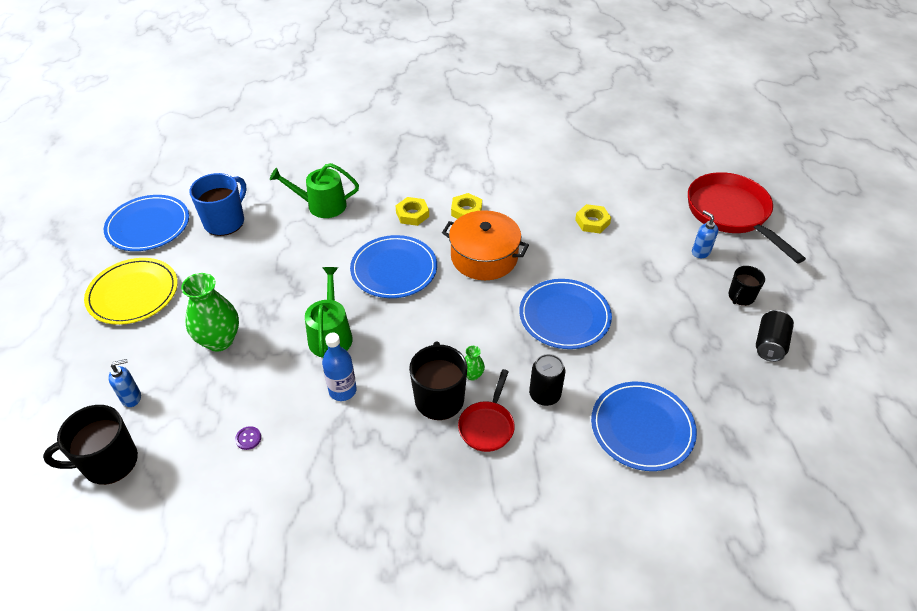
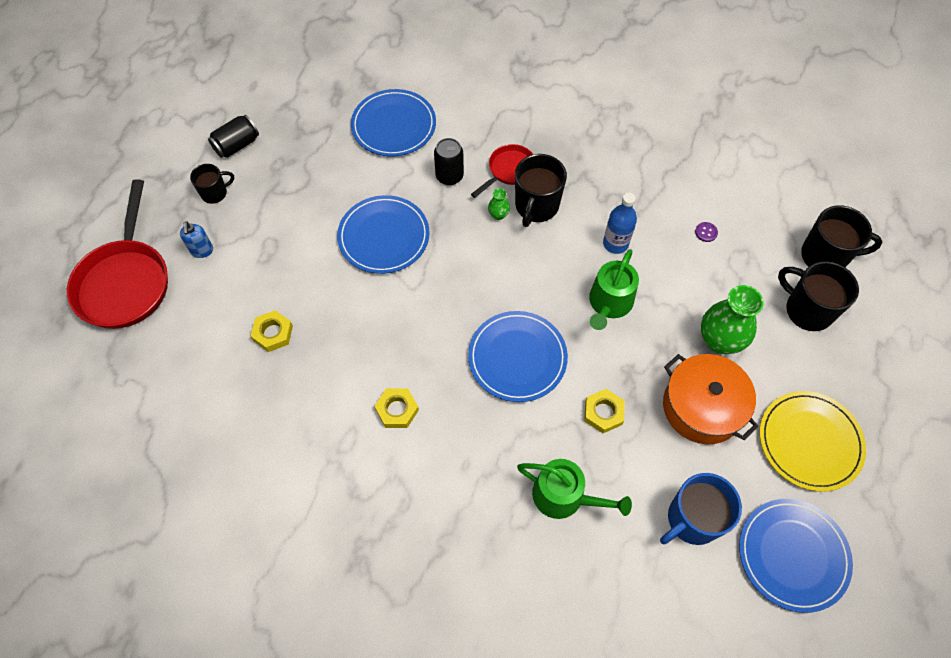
camera: 155 degrees left, 15 degrees up
blue soap dispenser [108,359,141,407] -> black mug [778,261,859,331]
yellow nut [395,197,429,226] -> yellow nut moved to [584,389,625,433]
orange pot [442,210,529,280] -> orange pot moved to [663,354,758,444]

